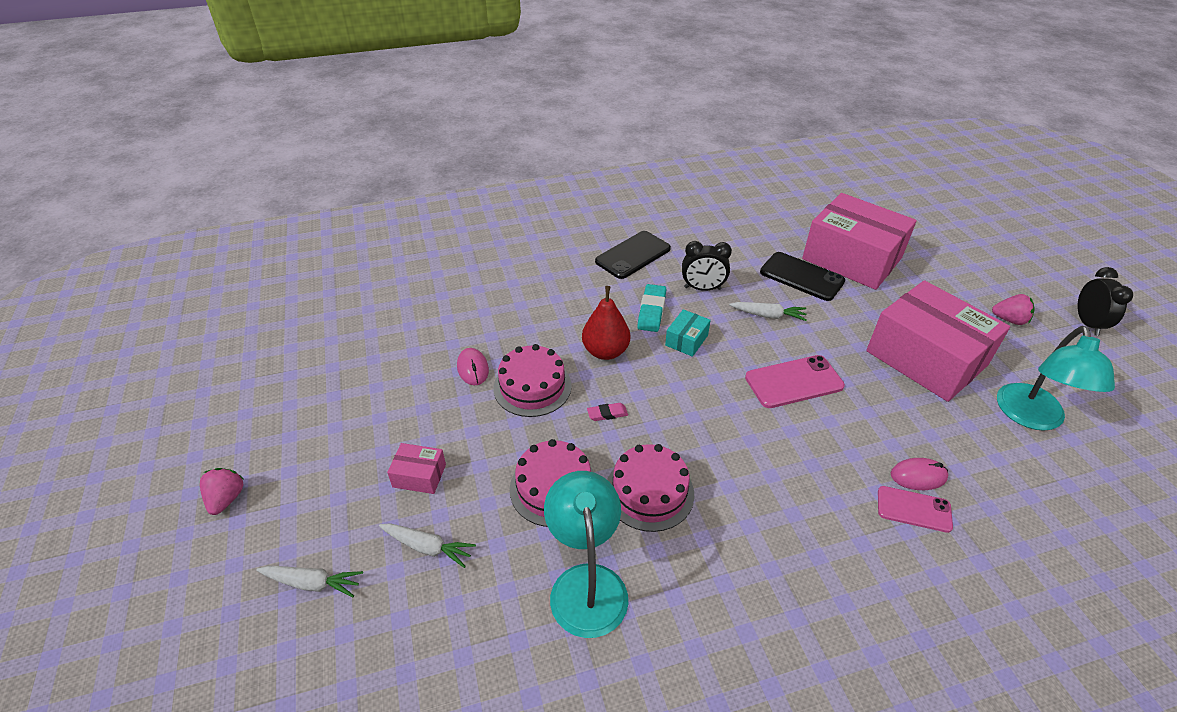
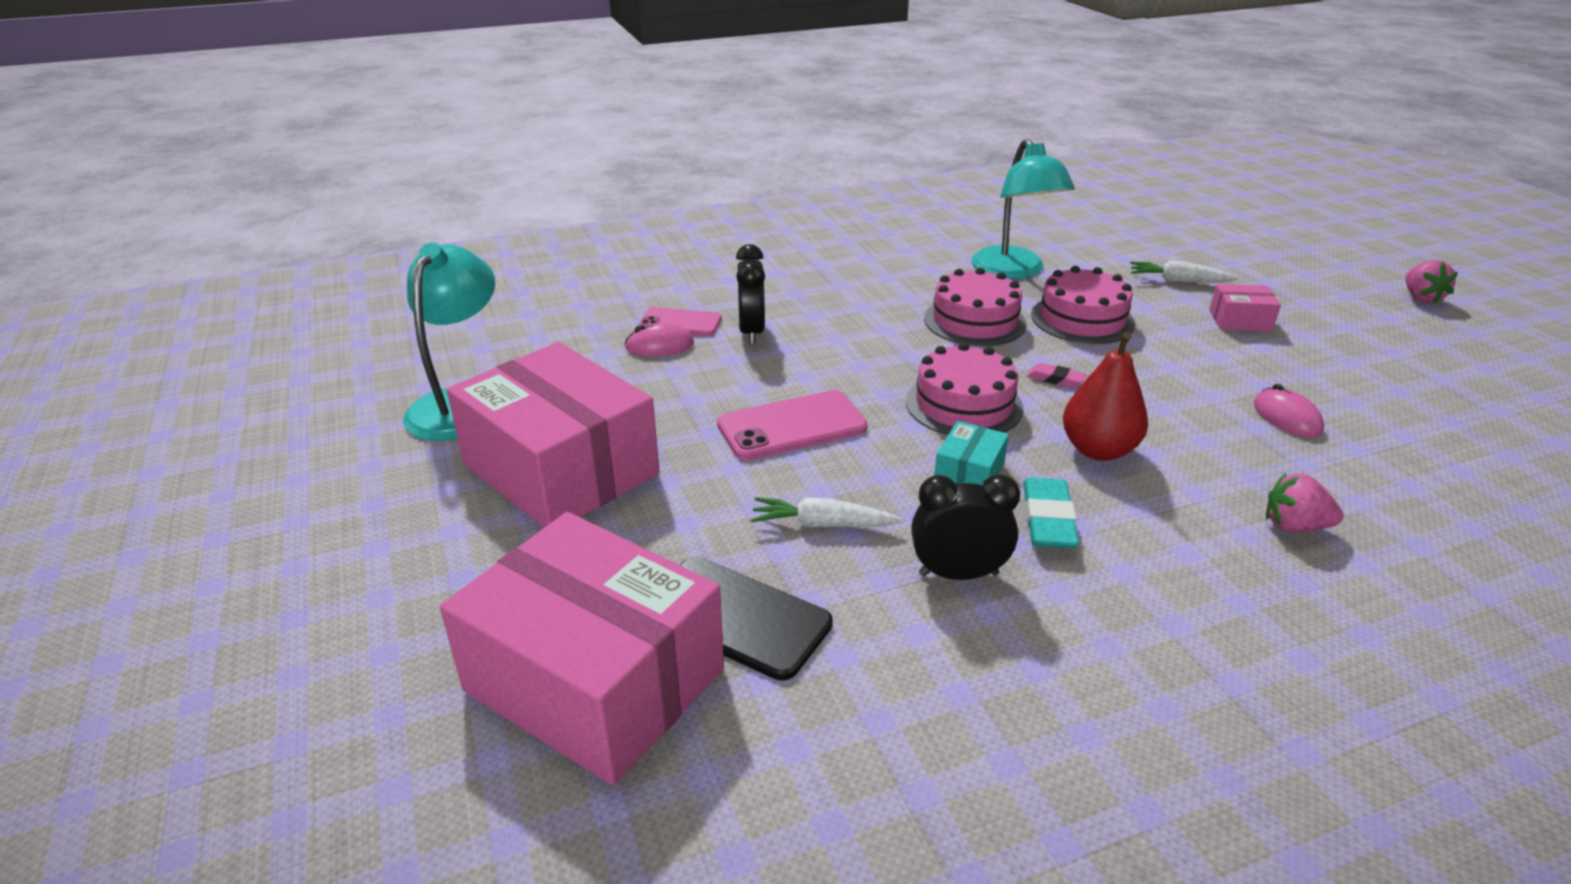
camera: 175 degrees right, 10 degrees down
white carrot [256,566,363,597] -> none
pink cake [494,344,572,417] -> pink cake moved to [906,342,1023,435]
pink eraser [587,403,628,421] -> pink eraser turned 45 degrees clockwise [1027,363,1087,388]
black phone [595,231,671,279] -> none
pink strawberry [992,294,1035,325] -> pink strawberry moved to [1266,473,1343,532]
black clock [1077,267,1133,336] -> black clock moved to [736,244,765,344]

